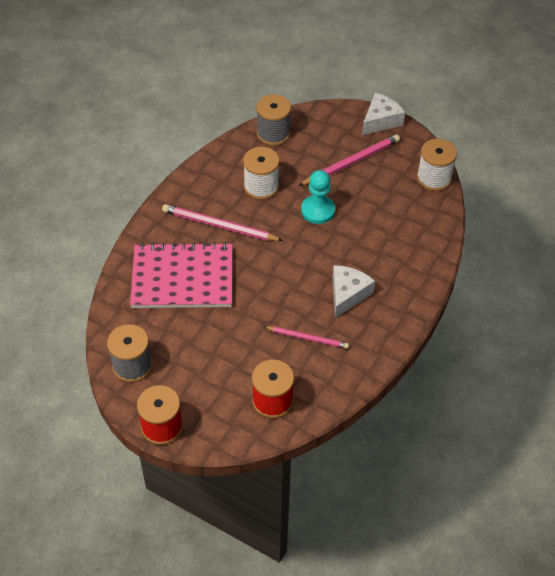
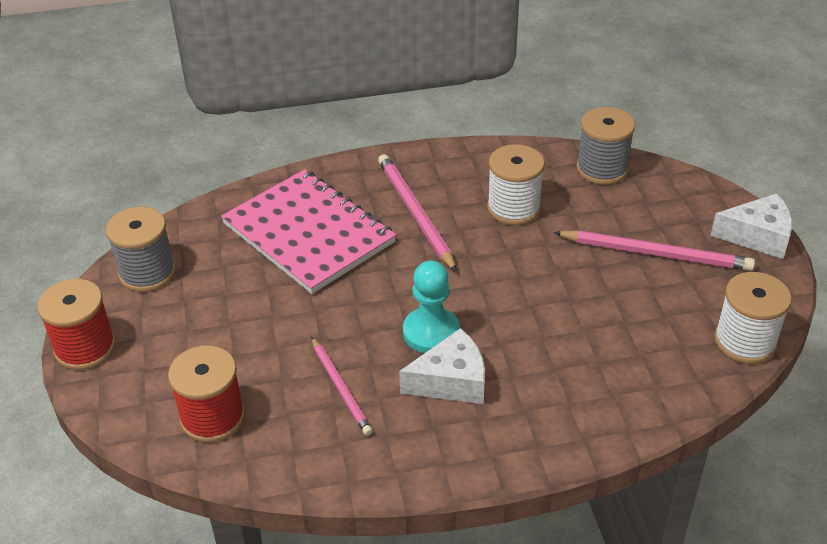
camera: 50 degrees right, 10 degrees down
turquoise pawn [301,170,335,224] -> turquoise pawn moved to [403,261,460,353]

